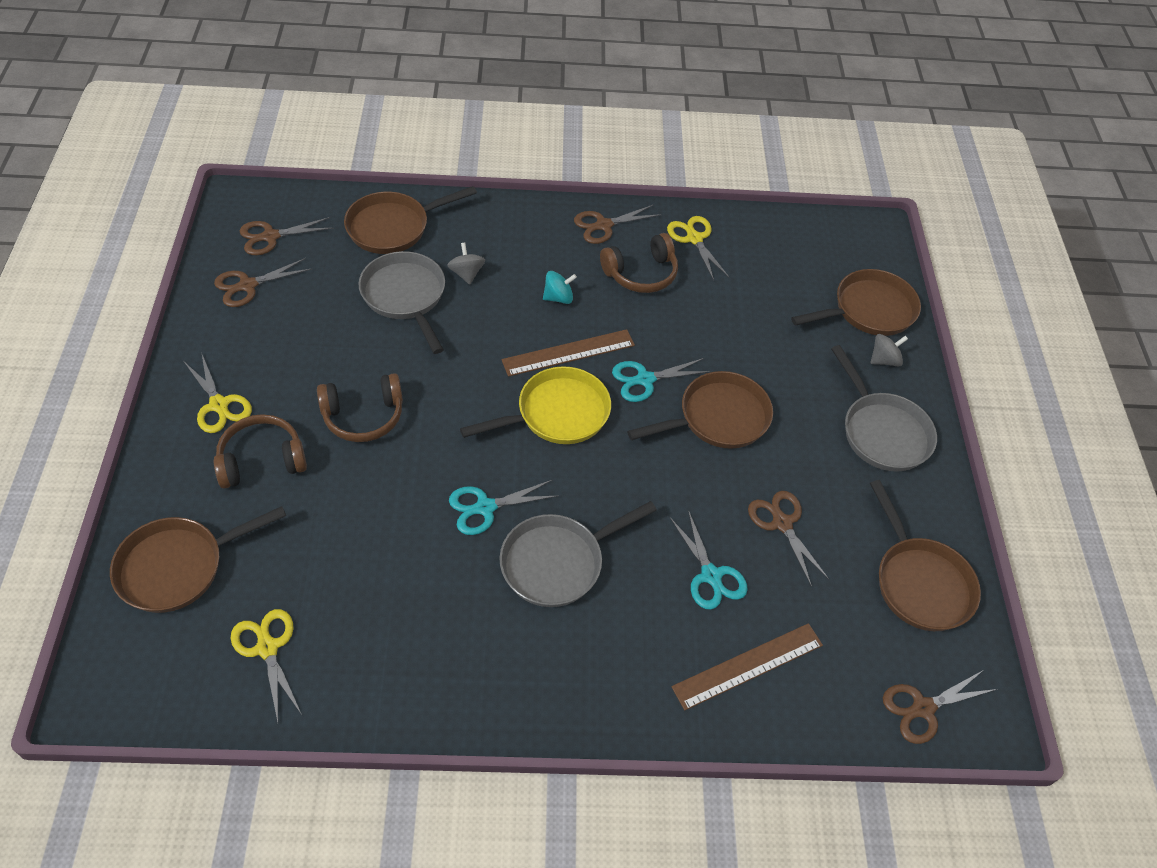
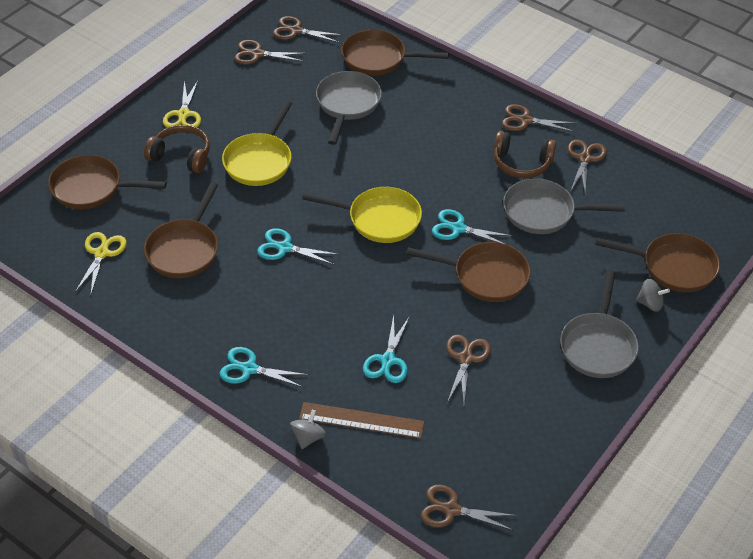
camera: 40 degrees right, 5 degrees down
brown headphones [317,373,403,442] -> yellow pan [222,101,292,186]
grey spinning top [447,243,485,285] -> grey spinning top moved to [290,410,326,449]
grey pan [499,501,657,607] -> grey pan moved to [503,178,625,234]
brown ruler [501,329,635,377] -> none
turquoise spinning top [543,271,577,304] -> none
yellow scissors [667,216,729,281] -> brown scissors [568,140,607,192]
brown pan [870,480,981,631] -> brown pan moved to [144,182,218,278]
none -> turquoise scissors [220,347,309,388]

